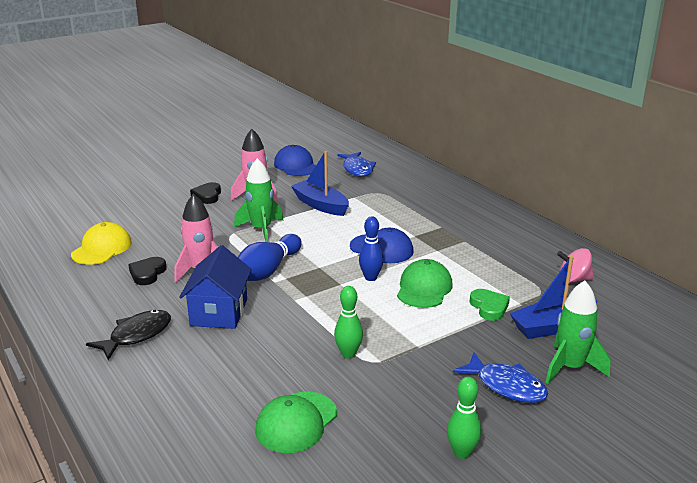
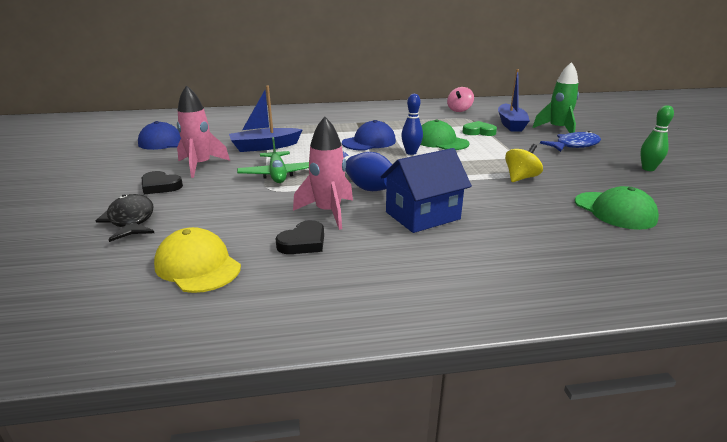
camera: 65 degrees left, 0 degrees up
black fish [86,310,171,360] -> black fish moved to [96,194,154,242]
black heart [128,257,167,285] -> black heart turned 90 degrees counterclockwise [275,220,324,254]
blue house [179,245,252,329] -> blue house turned 60 degrees counterclockwise [381,148,472,233]
green rocket [234,158,284,242] -> green plane [237,137,309,183]
green bowling pin [334,286,363,359] -> yellow spinning top [505,144,543,182]
blue fish [337,152,376,177] -> none

